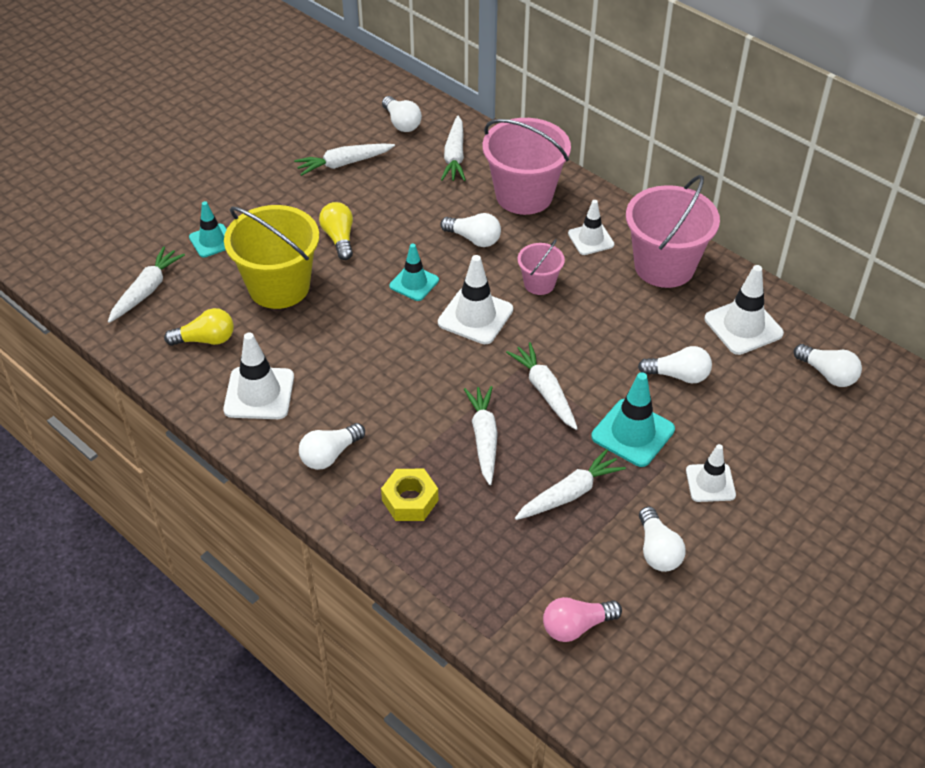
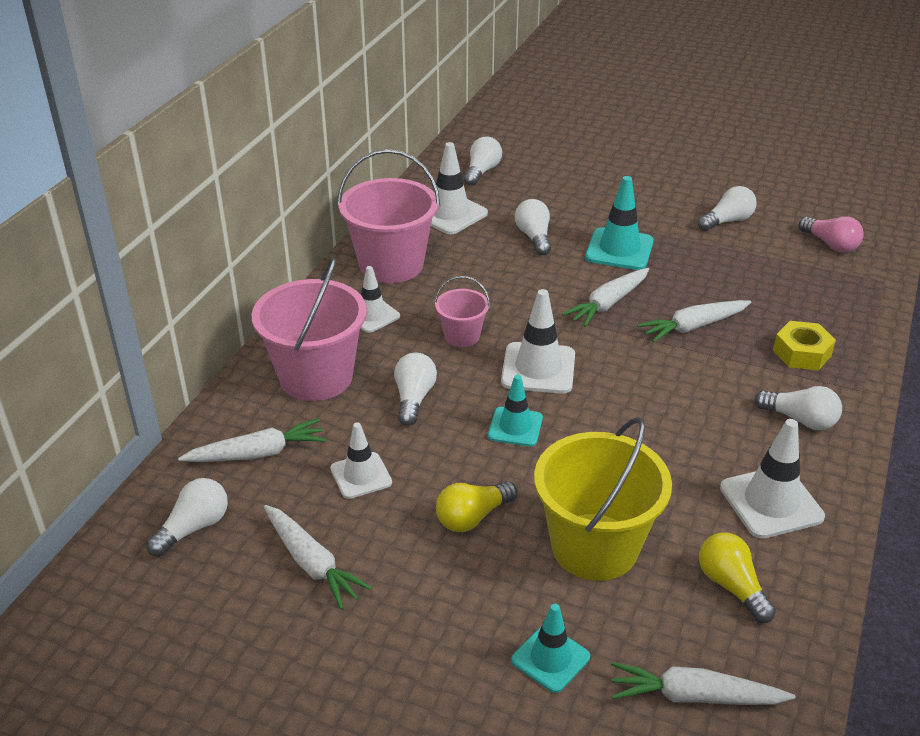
camera: 110 degrees left, 10 degrees down
white carrot [515,449,626,520] -> none
white traffic cone [686,444,736,502] -> white traffic cone moved to [330,422,392,499]

